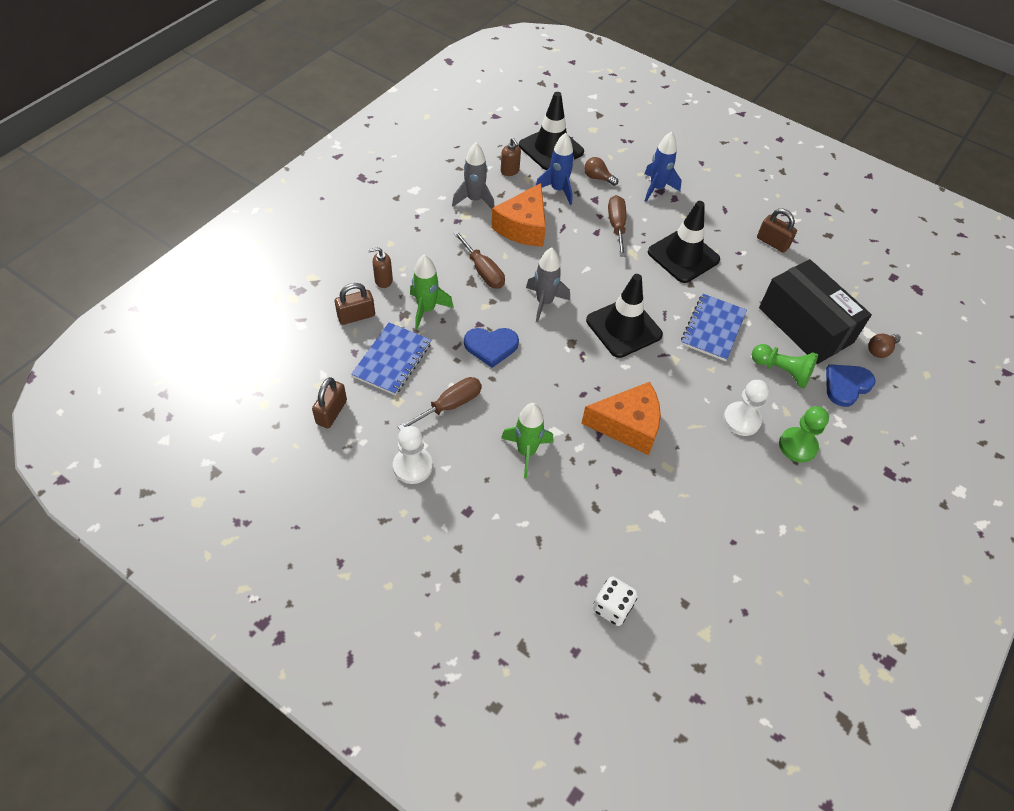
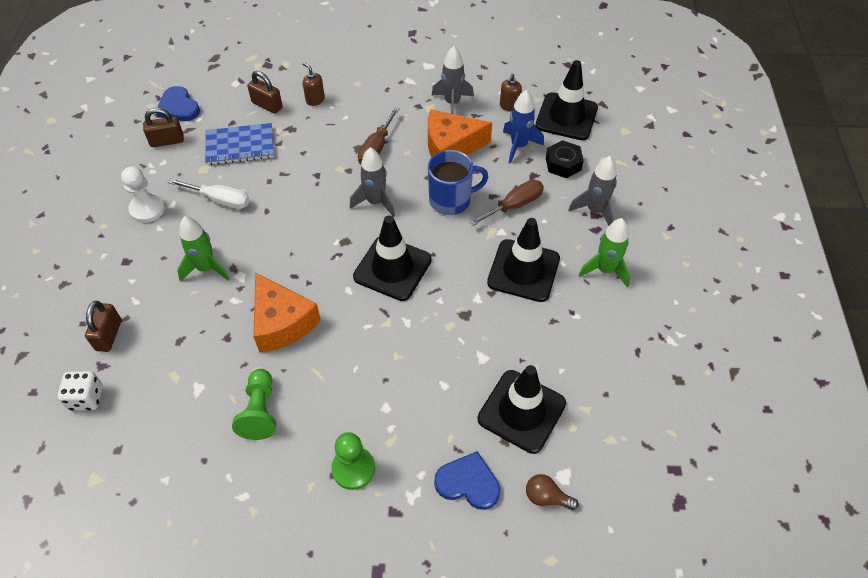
camera: 60 degrees right, 0 degrees up
brown screwdriver [398,377,482,431] -> white screwdriver [168,178,250,209]
green rocket [410,254,454,330] -> green rocket moved to [579,218,630,288]
blue heart [464,328,519,368] -> blue heart moved to [156,86,200,121]
brown light bulb [584,157,618,186] -> black nut [546,140,584,179]
blue rocket [644,132,682,202] -> grey rocket [568,156,617,226]
blue notebook [681,294,747,361] -> none
white pawn [723,380,769,436] -> none
green pawn [752,344,818,388] -> green pawn moved to [232,369,276,440]
brown padlock [757,209,797,253] -> brown padlock moved to [85,301,122,352]
black box [759,259,872,364] -> black traffic cone [478,365,566,454]
none -> blue mug [428,150,488,215]

